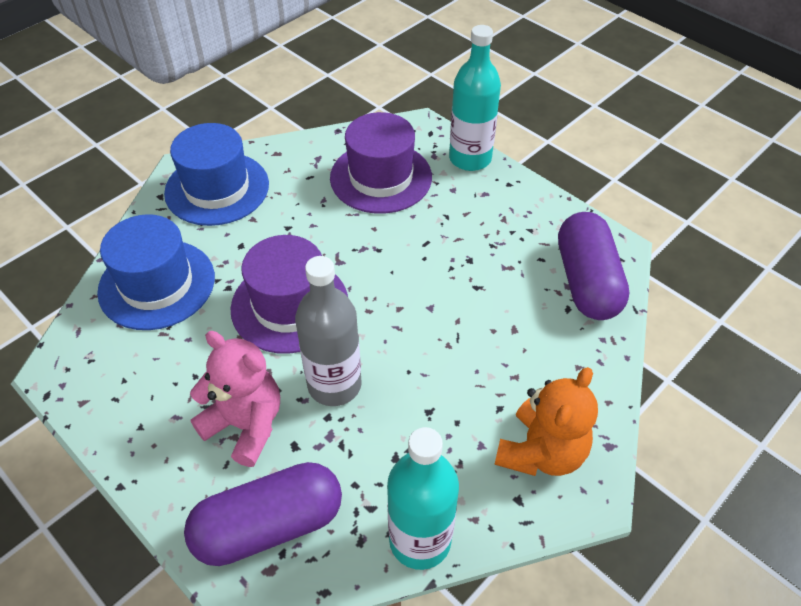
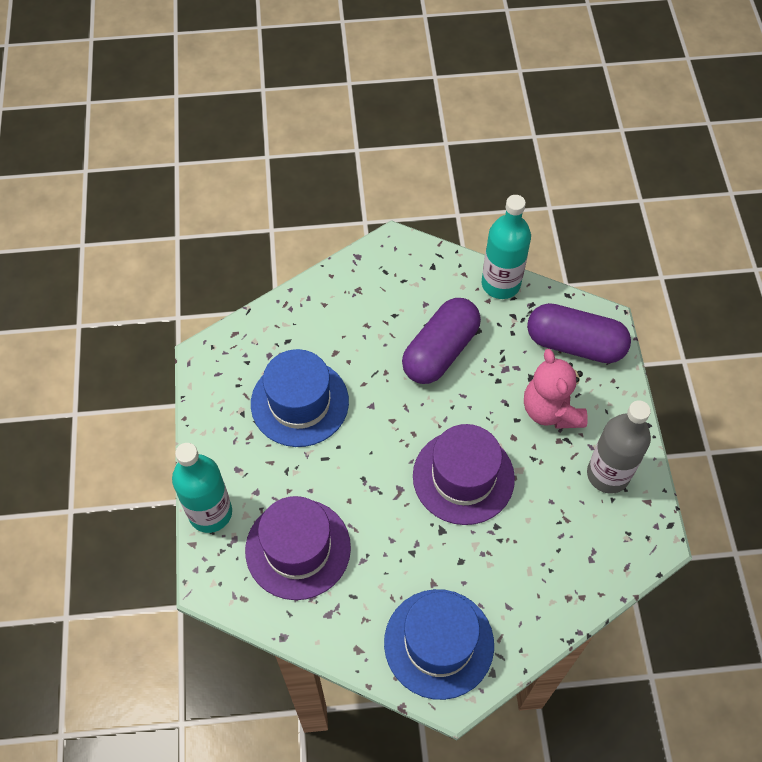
camera: 140 degrees left, 10 degrees up
blue hat [97,214,215,330] -> blue hat moved to [251,349,349,447]
grey bottle [295,256,362,406] -> grey bottle moved to [587,400,651,494]
orange teddy bear [494,367,598,476] -> none
purple capsule [558,212,629,320] -> purple capsule moved to [402,298,481,384]

